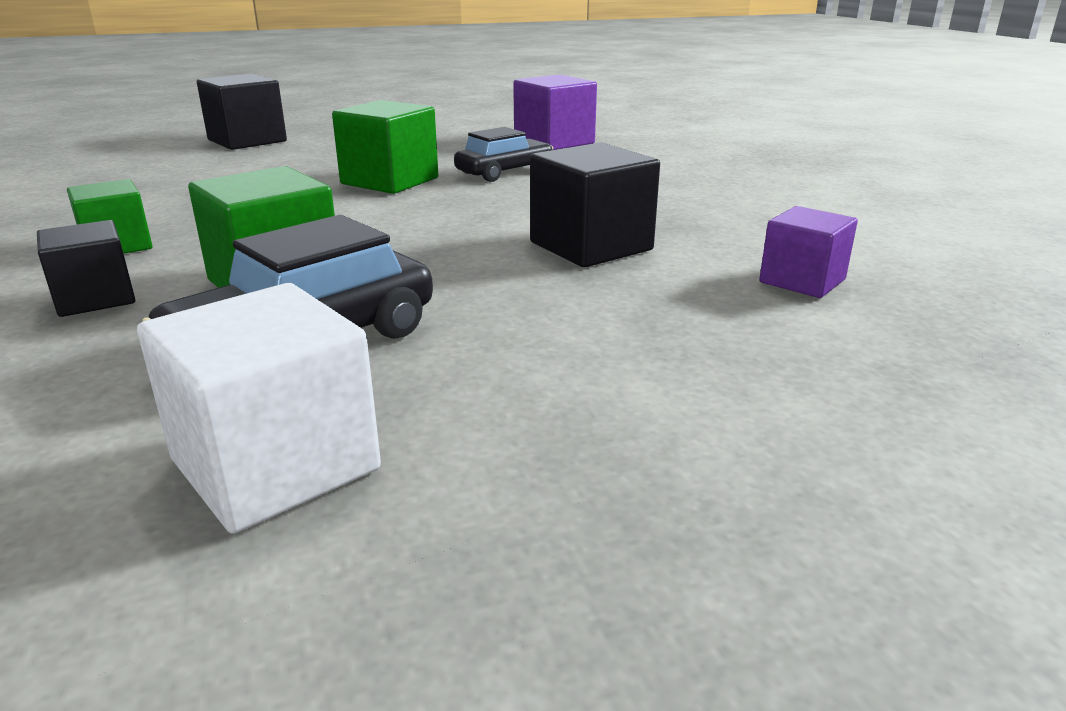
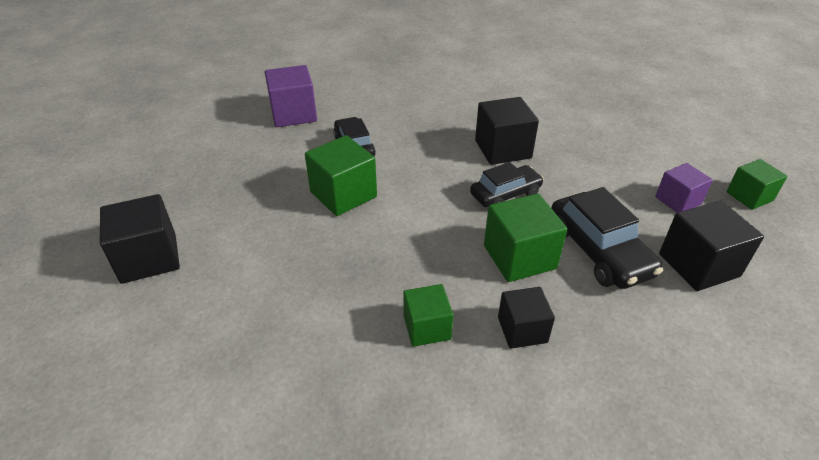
camera: 70 degrees left, 15 degrees up
white cube [137,283,381,534] -> black cube [659,201,764,291]
purple cube [759,206,858,298] -> purple cube moved to [655,163,713,213]
none -> black car [470,162,544,207]
none -> green cube [727,159,787,210]

